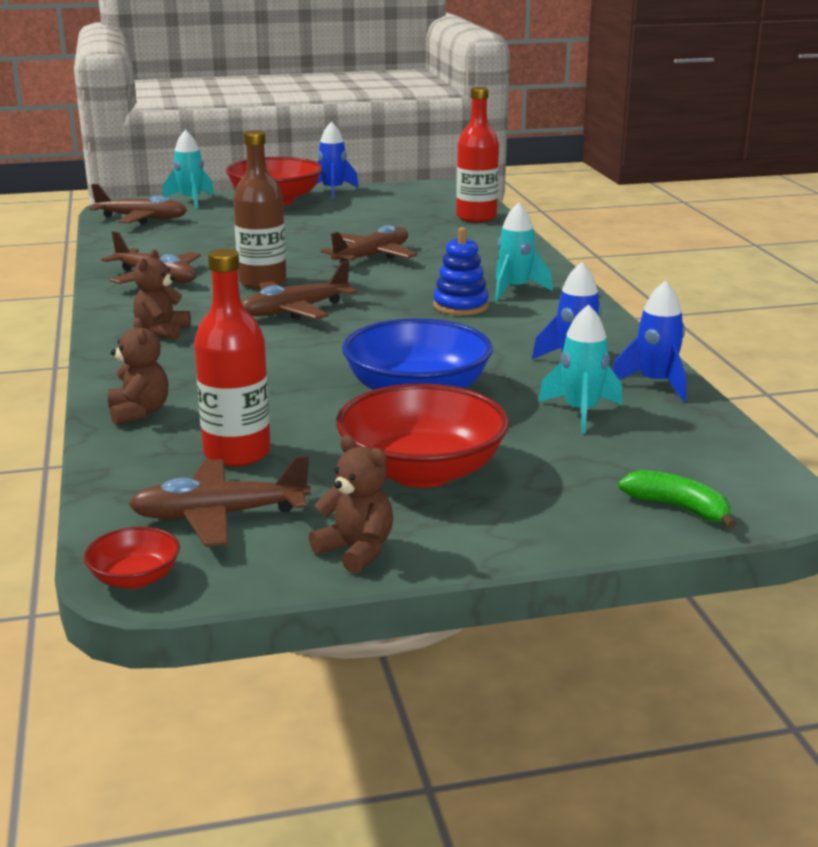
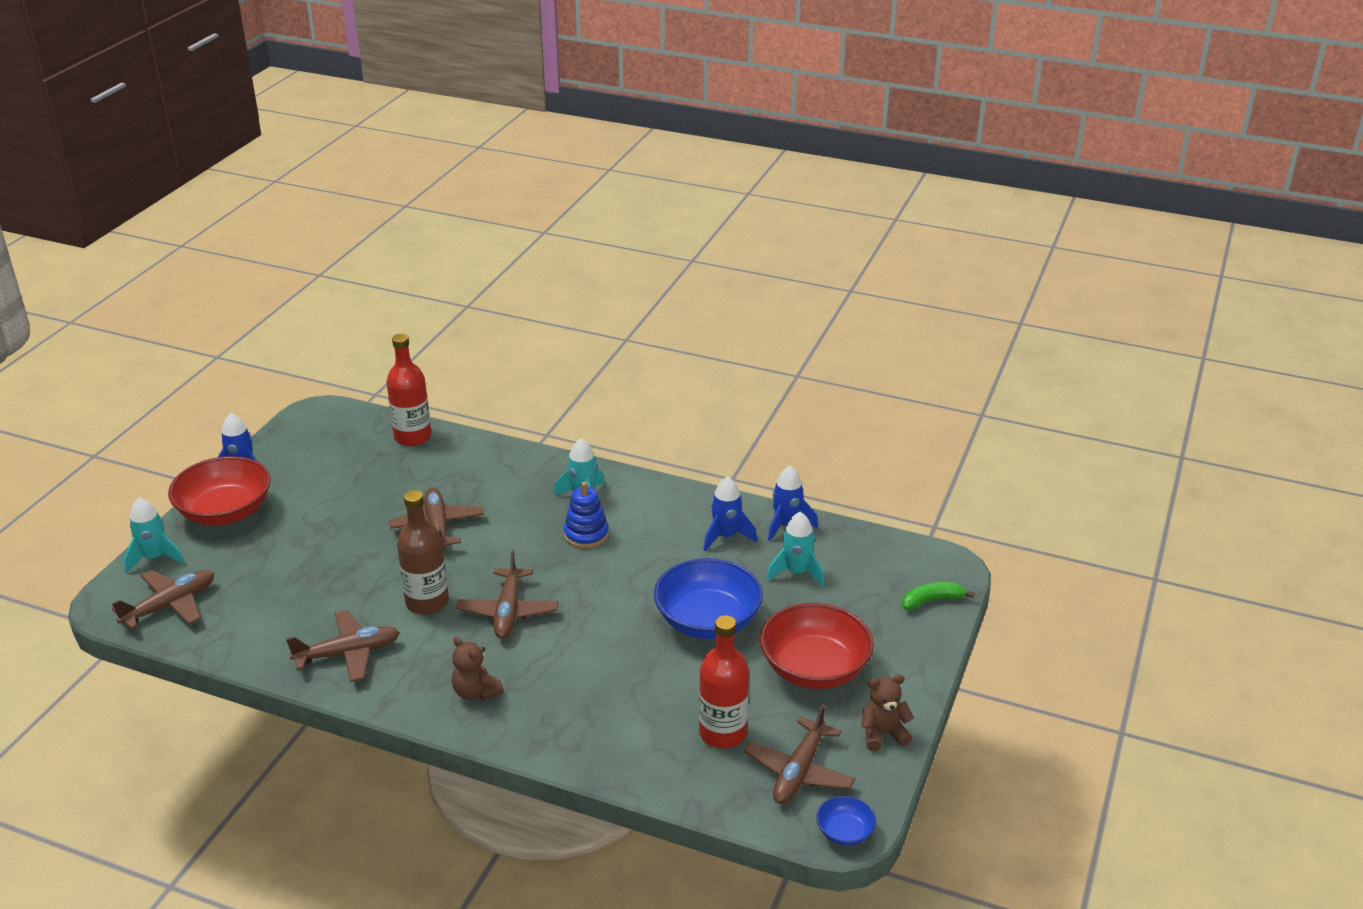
camera: 55 degrees left, 10 degrees up
red bowl [84,527,180,589] -> blue bowl [816,796,876,846]
brown teddy bear [108,317,168,425] -> none

